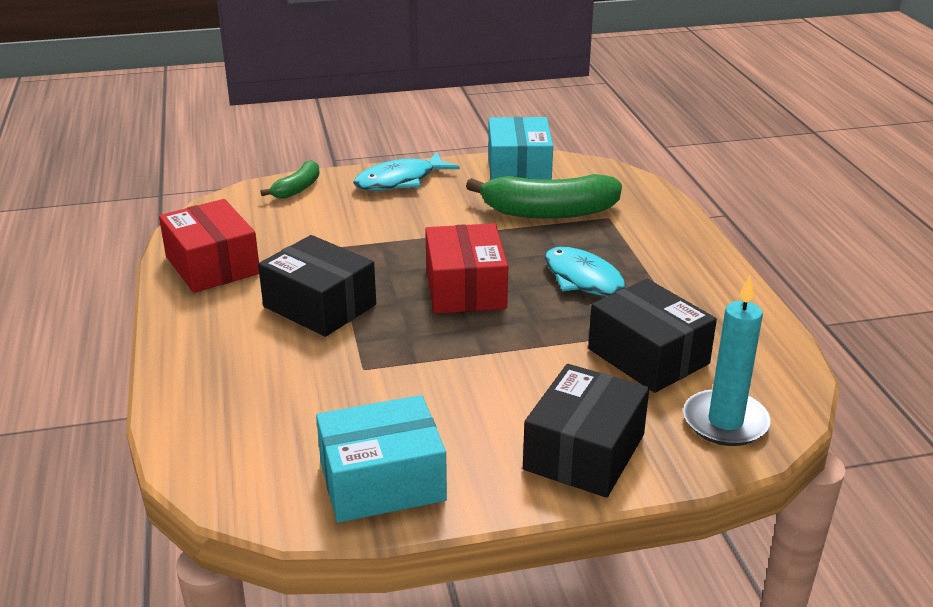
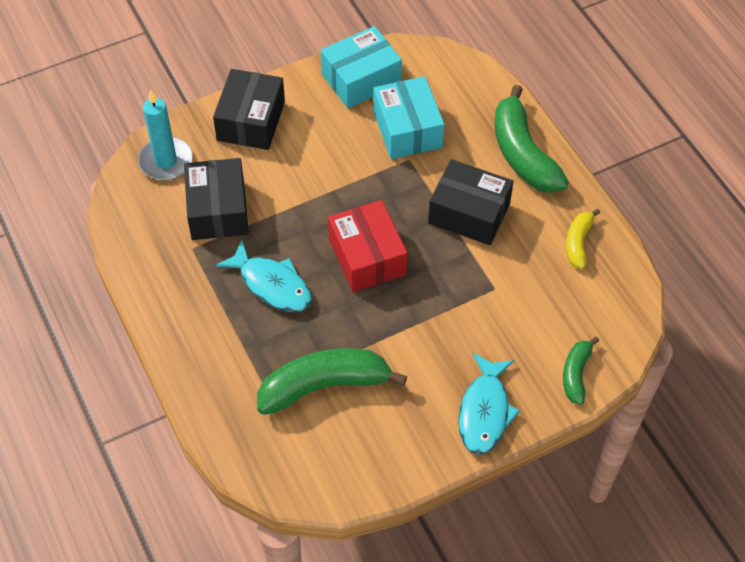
camera: 165 degrees right, 25 degrees up
red box [159,199,259,293] -> yellow banana [566,209,600,269]
turquoise fish [353,152,460,191] -> turquoise fish turned 150 degrees clockwise [458,353,520,455]
turquoise box [488,117,553,180] -> turquoise box moved to [373,76,445,159]
black box [588,279,717,393] -> black box turned 45 degrees clockwise [184,158,249,240]
none -> green banana [495,85,569,193]

